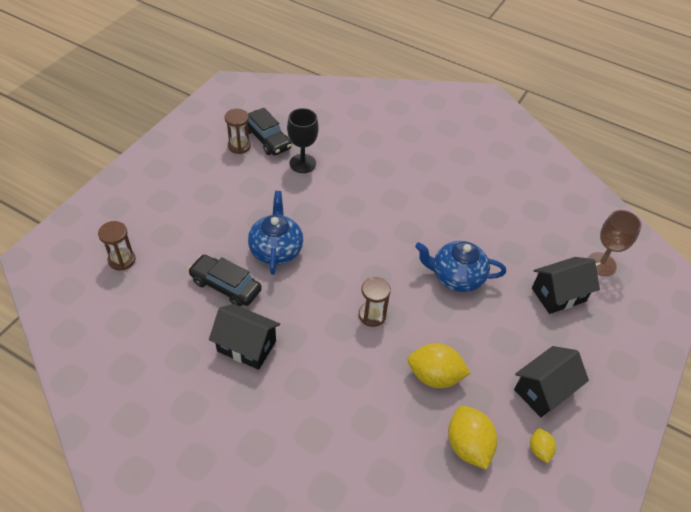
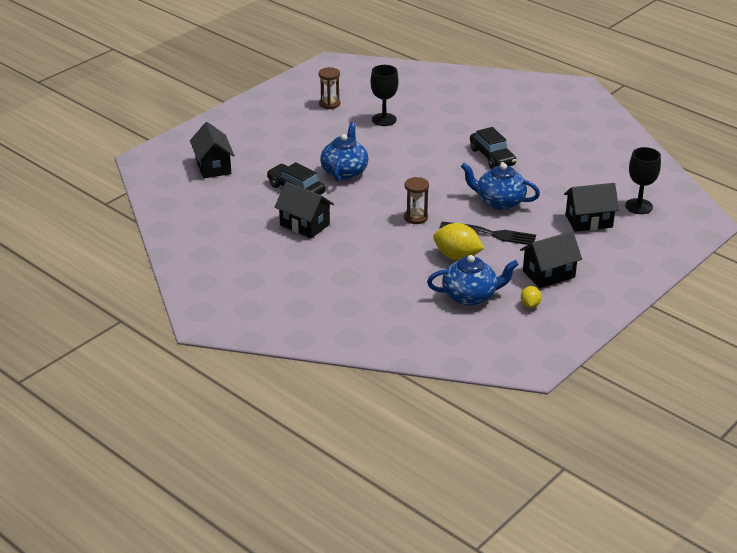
camera: 15 degrees right, 15 degrees down
brown hourglass [98,221,135,270] -> black house [190,122,235,179]
black car [244,108,292,155] -> black car moved to [470,127,517,169]
yellow lemon [448,406,497,470] -> blue teapot [427,255,519,306]
brown goblet [588,210,642,276] -> black goblet [625,147,661,214]
none -> black fork [440,222,536,245]

